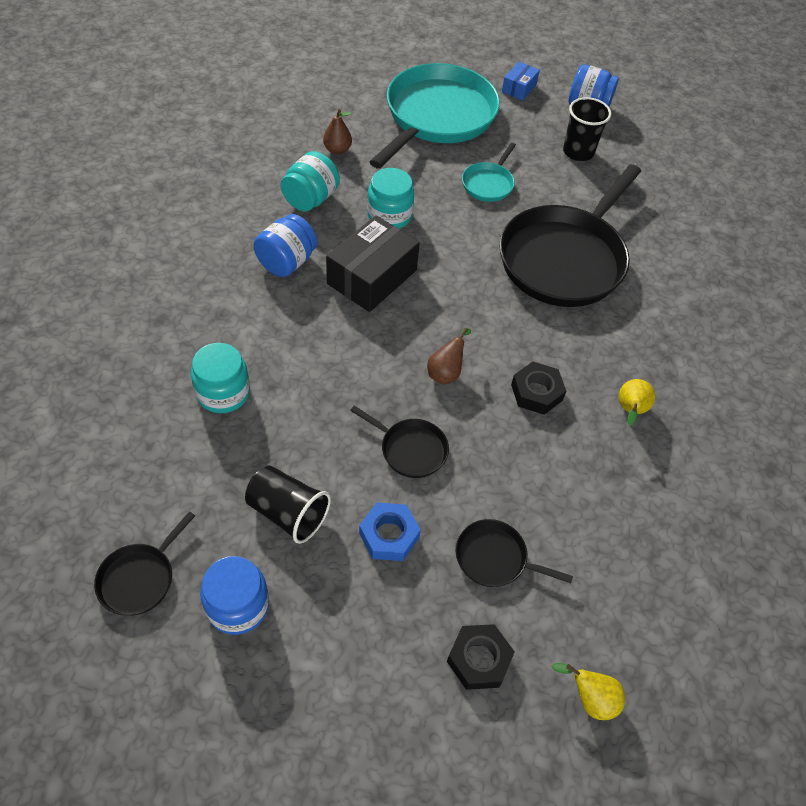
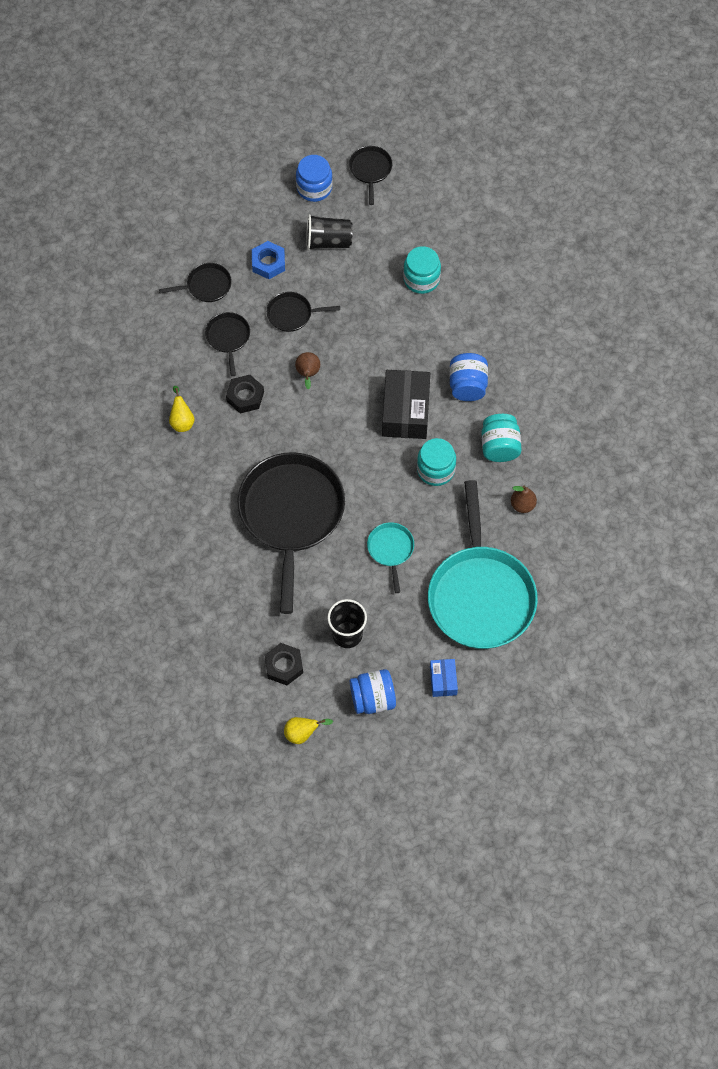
camera: 150 degrees right, 10 degrees up
black nut [447,624,515,690] -> black nut moved to [264,643,303,685]
yellow pear [551,663,625,720] -> yellow pear moved to [284,717,333,744]
none -> black pan [205,312,250,376]

